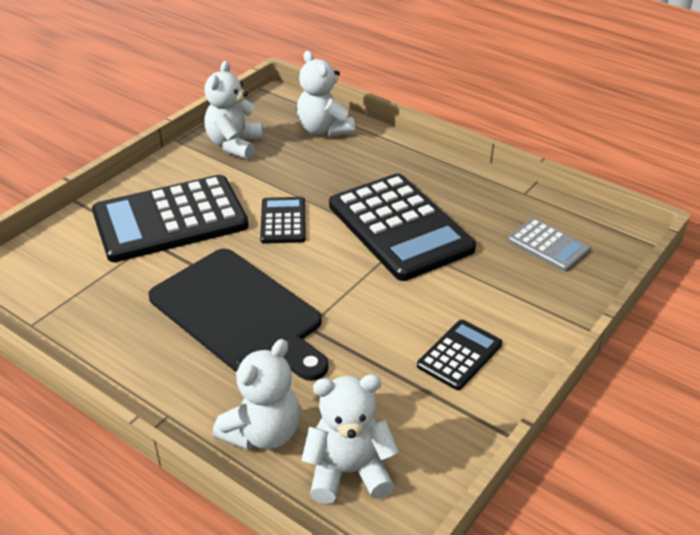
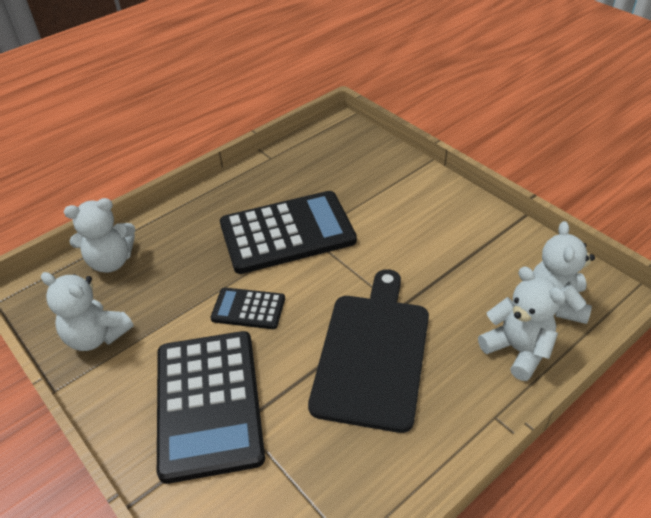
camera: 75 degrees left, 5 degrees up
black cutting board [149,249,328,381] -> black cutting board turned 45 degrees counterclockwise [308,269,429,433]
black calculator [417,320,502,390] -> none
grey calculator [508,218,591,272] -> none

